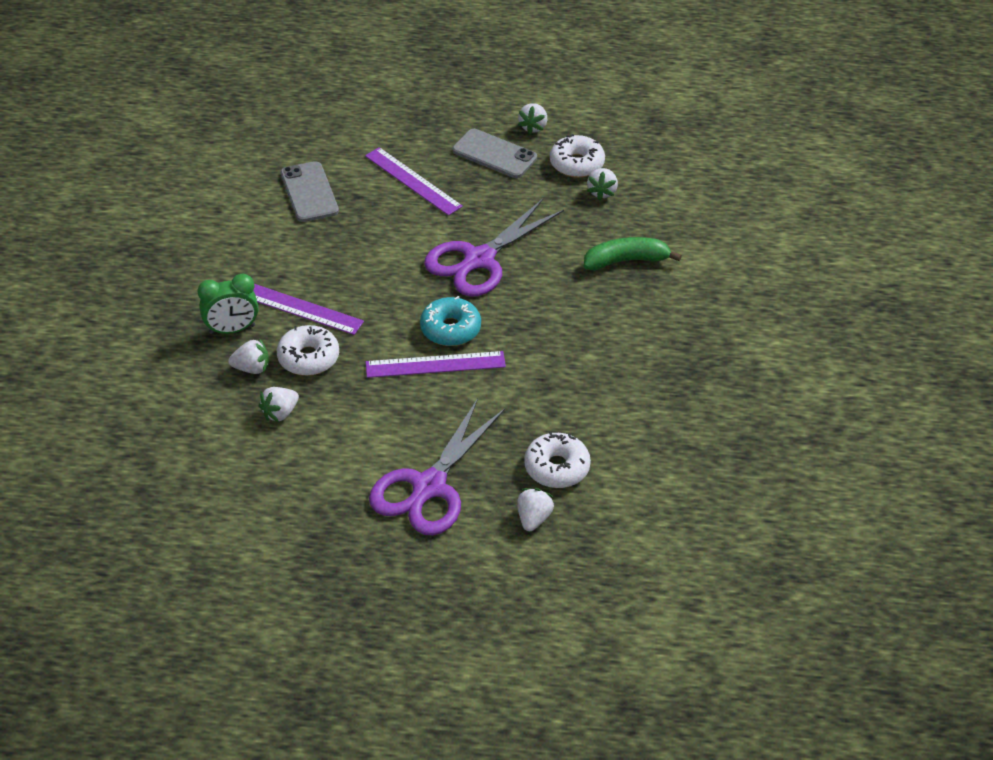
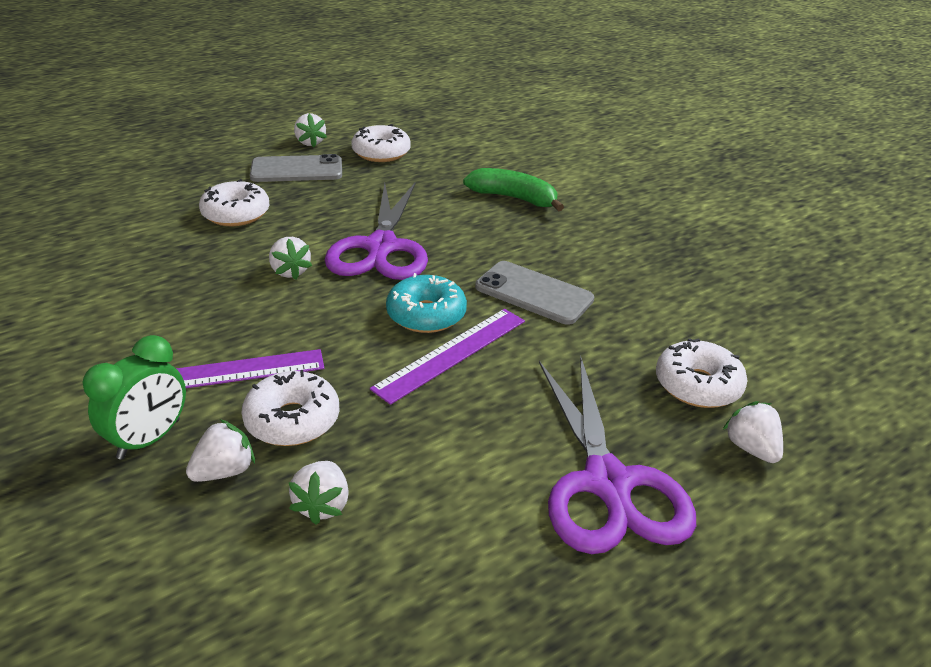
camera: 40 degrees left, 10 degrees down
grey phone [281,161,339,222] -> grey phone moved to [475,261,594,325]
purple ruler [365,147,463,216] -> white donut [199,179,269,226]
green banana [584,237,682,270] -> green banana turned 75 degrees clockwise [463,168,564,211]
white strawberry [587,168,618,200] -> white strawberry moved to [269,237,312,280]

